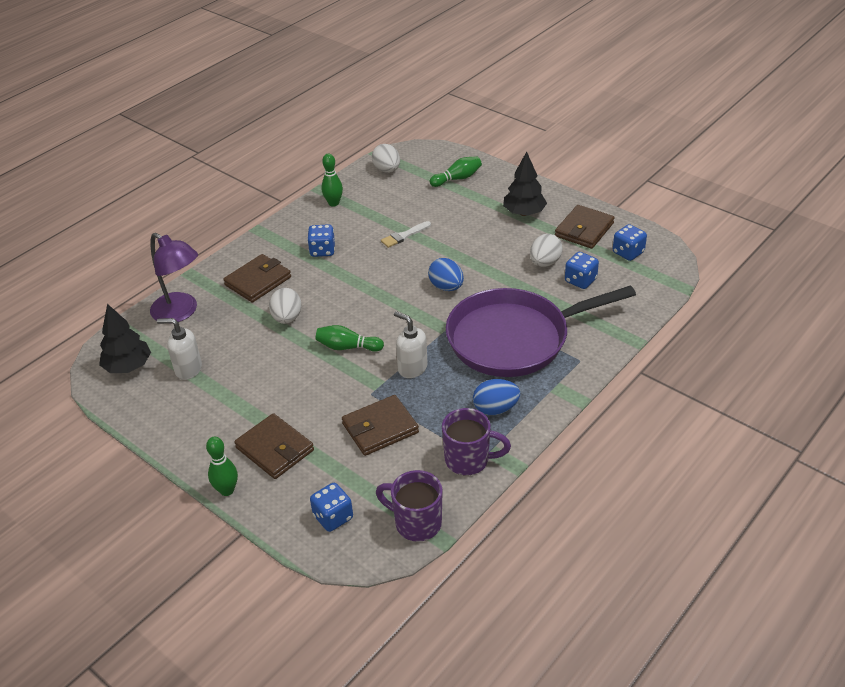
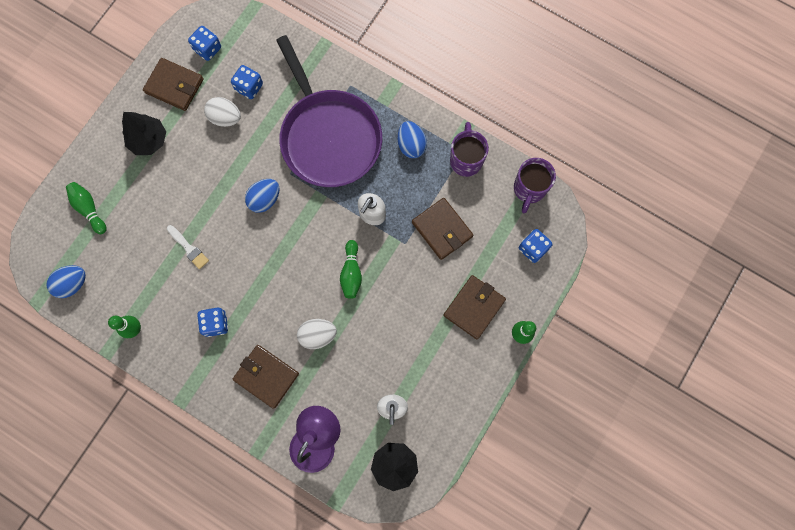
camera: 100 degrees left, 35 degrees up
white egg [372,144,400,173] -> blue egg [47,265,86,298]

